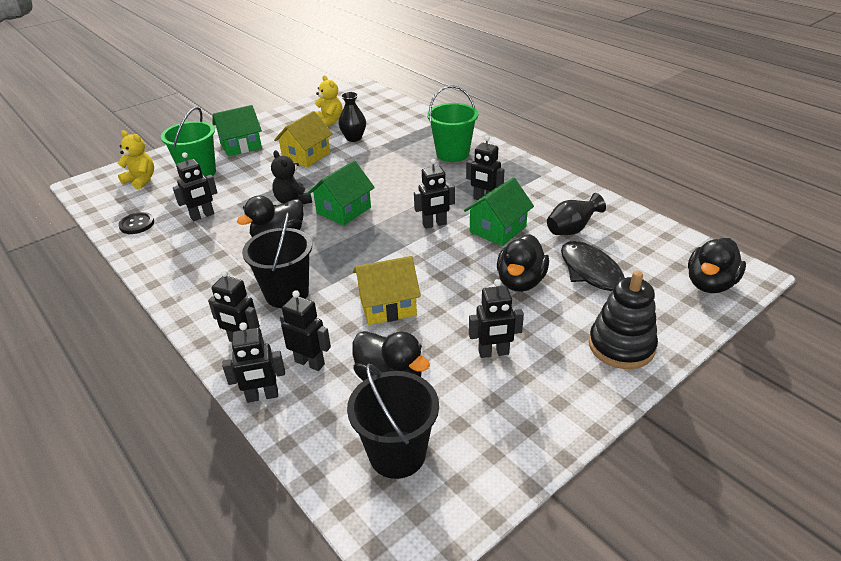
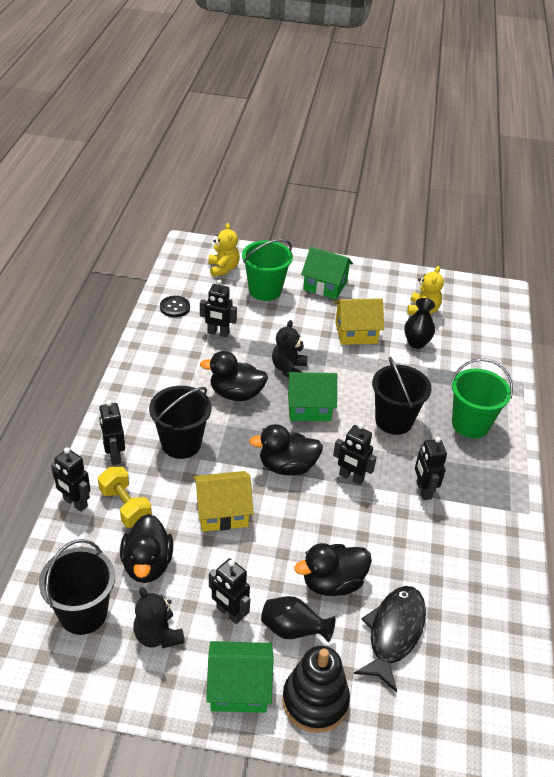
camera: 45 degrees right, 5 degrees up
black robot [280,290,331,371] -> yellow dumbbell [98,467,152,528]
yellow house [353,256,421,325] -> yellow house turned 45 degrees counterclockwise [193,471,254,532]
green house [464,177,534,246] -> green house moved to [206,641,274,713]
black vase [547,193,606,235] -> black vase moved to [261,596,336,643]
black duck [688,238,746,293] -> black duck moved to [249,424,323,476]
none -> black teddy bear [133,587,185,648]
none -> black bucket [372,357,432,435]

